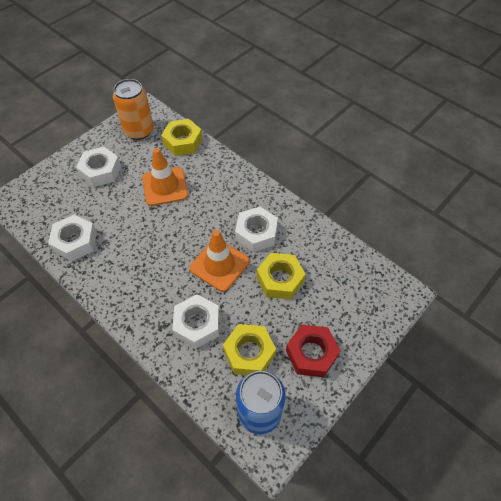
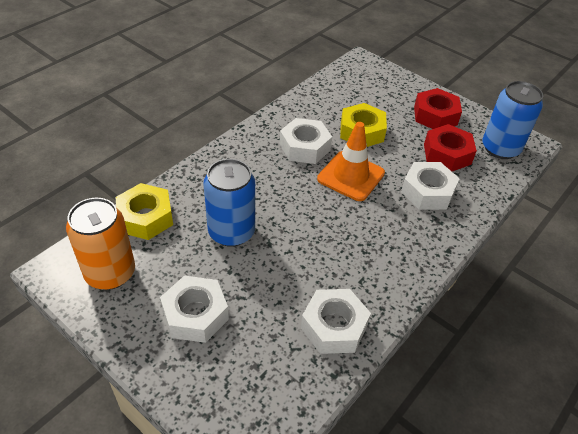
camera: 95 degrees left, 10 degrees down
orange traffic cone [142,148,188,206] -> blue can [203,159,255,247]
yellow nut [223,324,276,375] -> red nut [424,124,477,171]

